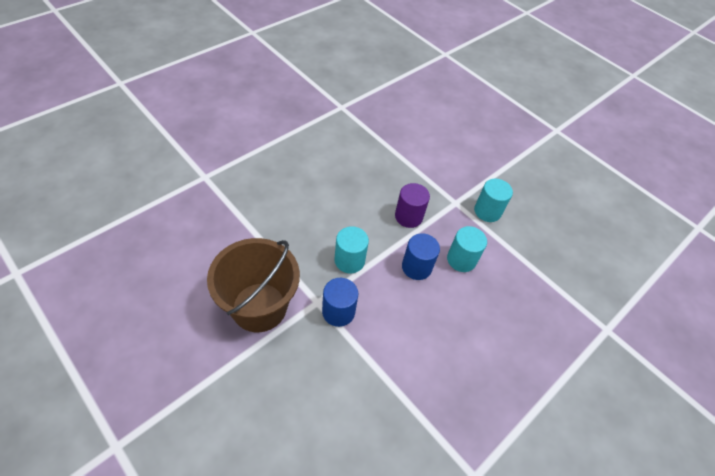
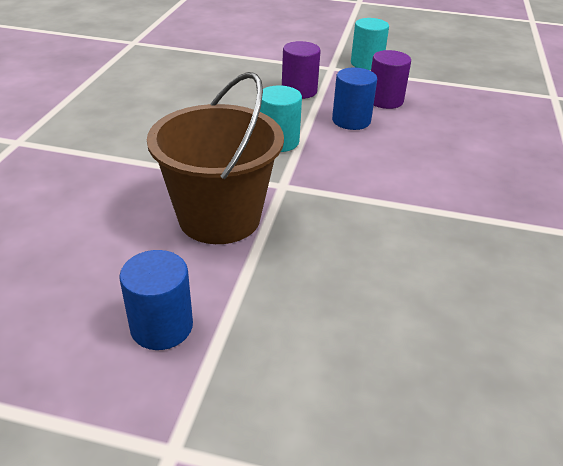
camera: 30 degrees left, 15 degrees down
blue cylinder [322,278,358,327] -> blue cylinder moved to [119,250,193,350]
turquoise cylinder [447,226,487,272] -> purple cylinder [371,50,411,109]

